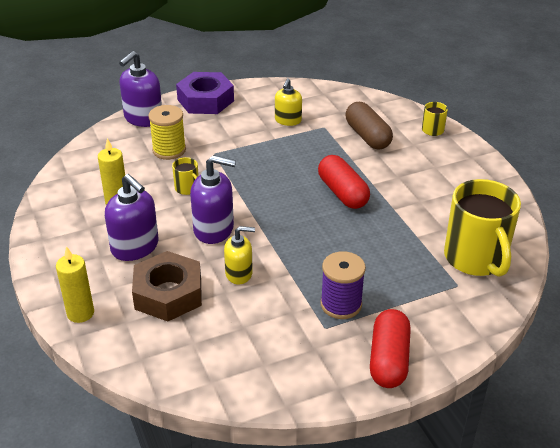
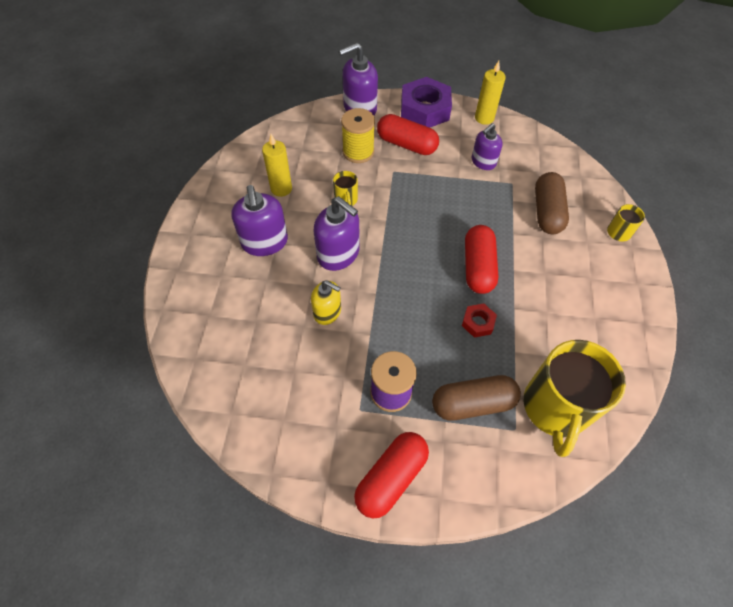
camera: 30 degrees right, 20 degrees up
yellow candle [56,246,94,323] -> yellow candle moved to [475,61,505,125]
brown nut [132,251,202,322] -> none
yellow soap dispenser [275,78,302,126] -> purple soap dispenser [472,123,503,170]
none -> red capsule [377,114,439,155]
none -> brown capsule [432,375,521,421]
none -> red nut [462,304,497,338]

